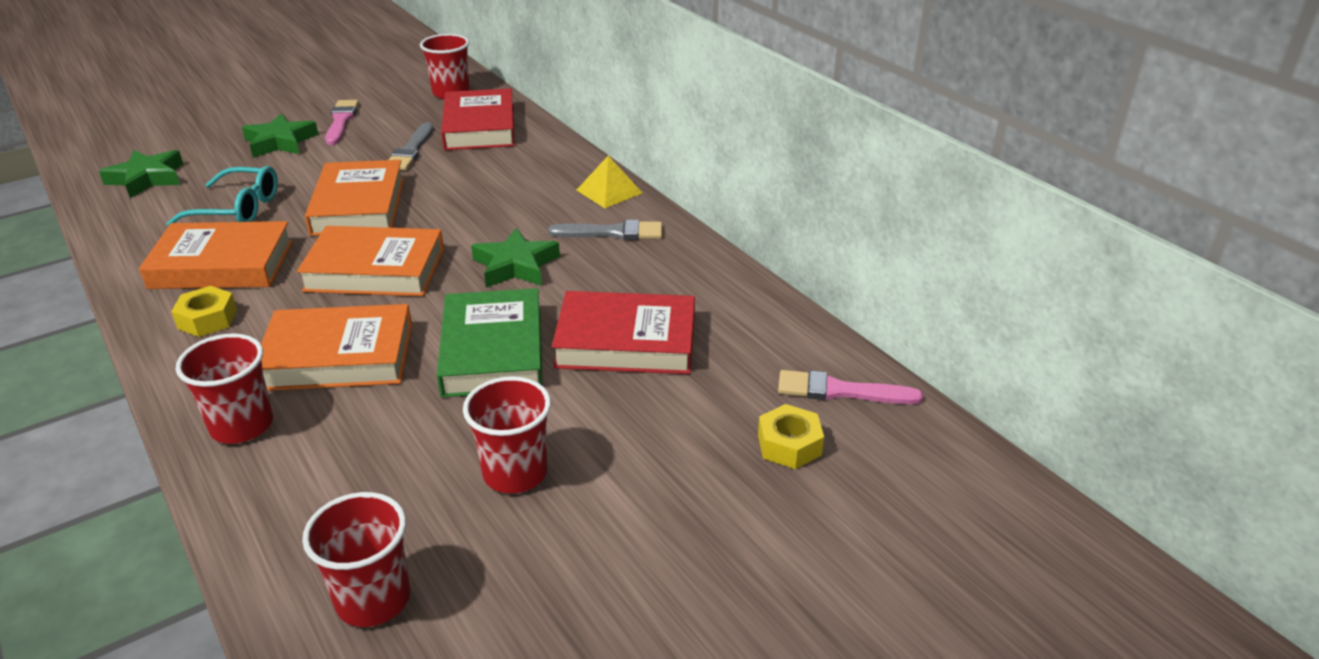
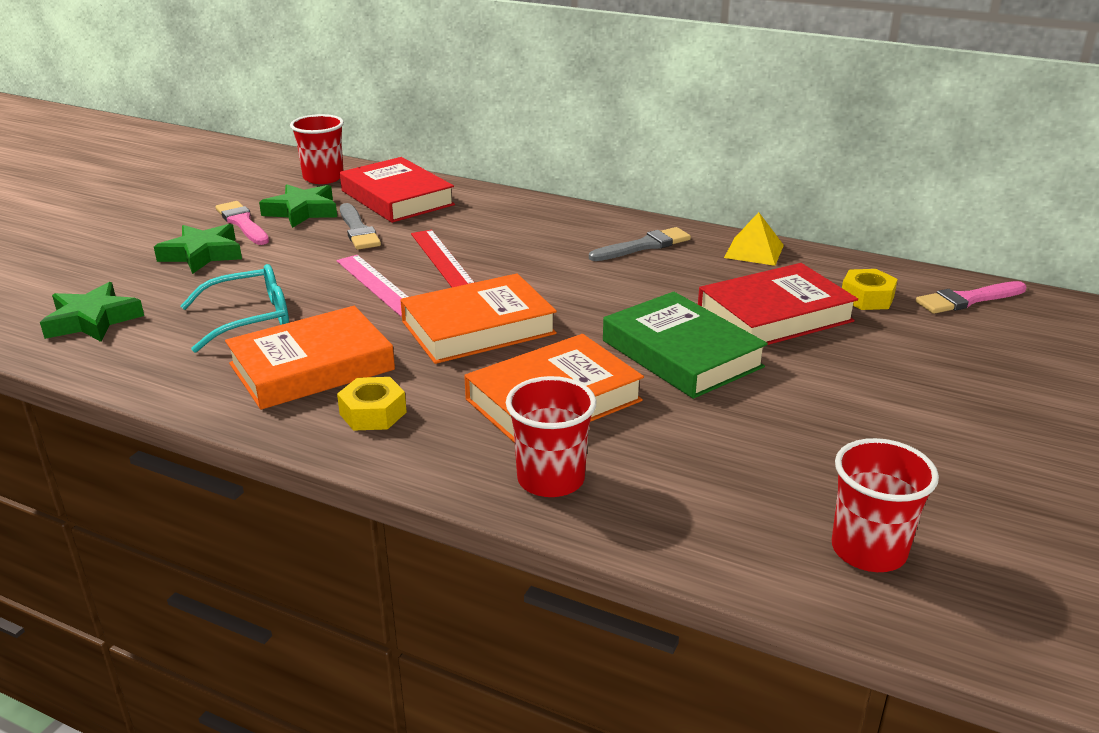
camera: 30 degrees left, 5 degrees down
orange book [305,160,404,236] -> pink ruler [337,255,408,316]
red cup [463,376,551,493] -> none
green star [471,228,560,288] -> green star moved to [259,184,337,228]
yellow pyramid [577,156,642,208] -> yellow pyramid moved to [724,212,784,266]
yellow nut [758,404,824,469] -> yellow nut moved to [842,269,898,310]
none -> red ruler [411,230,475,287]

